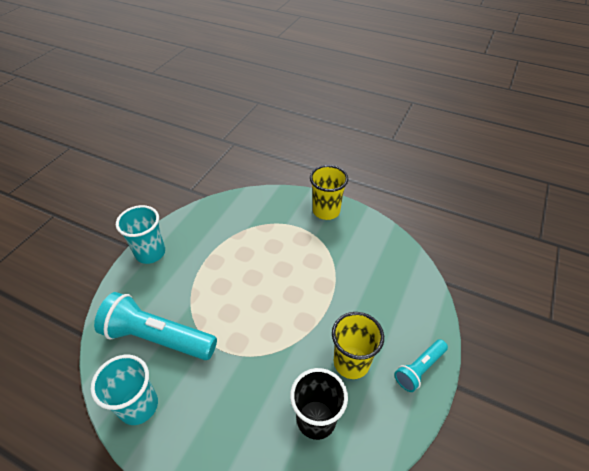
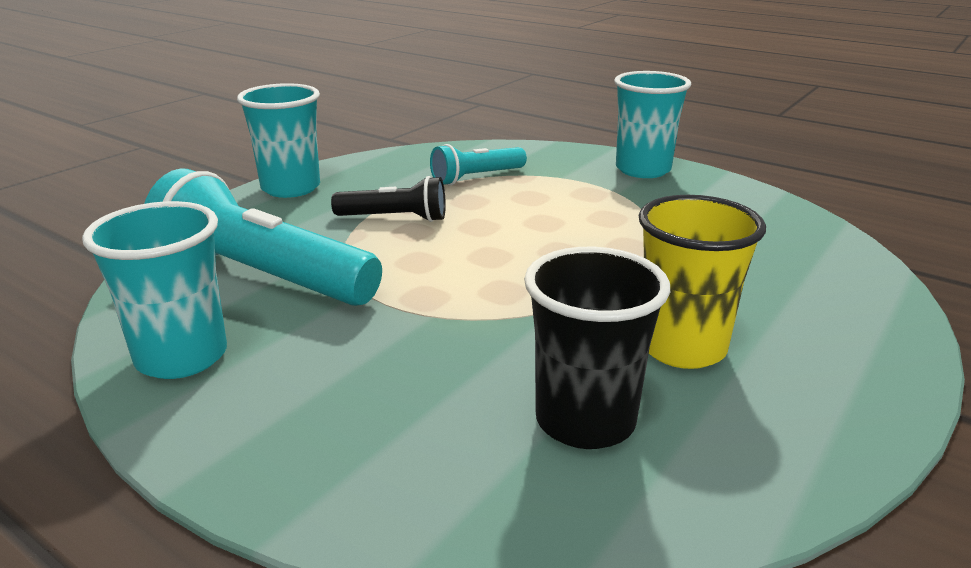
camera: 10 degrees right, 20 degrees down
yellow cup [310,165,348,220] -> turquoise cup [614,71,691,178]
turquoise flashlight [394,339,448,392] -> turquoise flashlight moved to [430,144,527,185]
none -> black flashlight [331,176,446,222]

